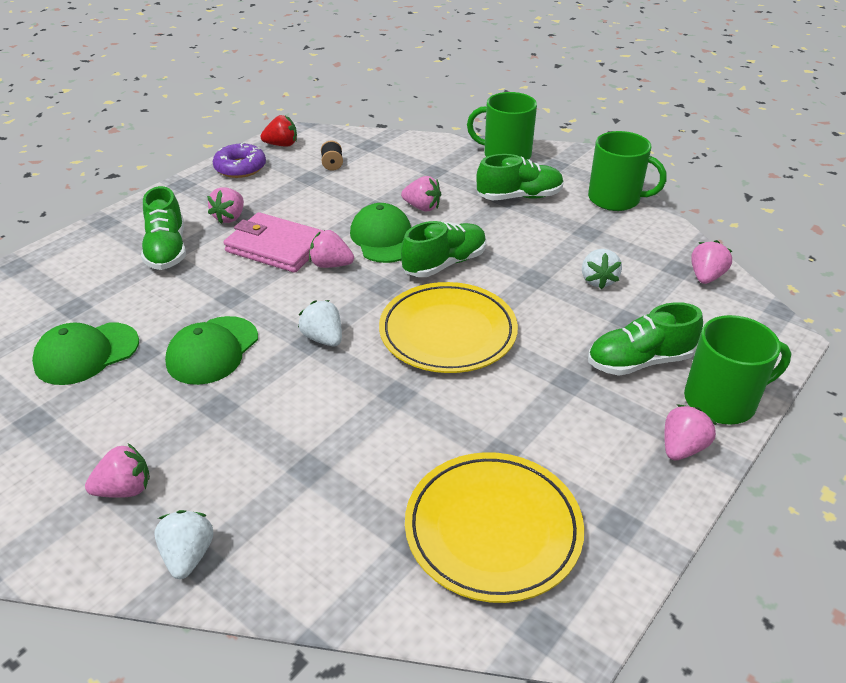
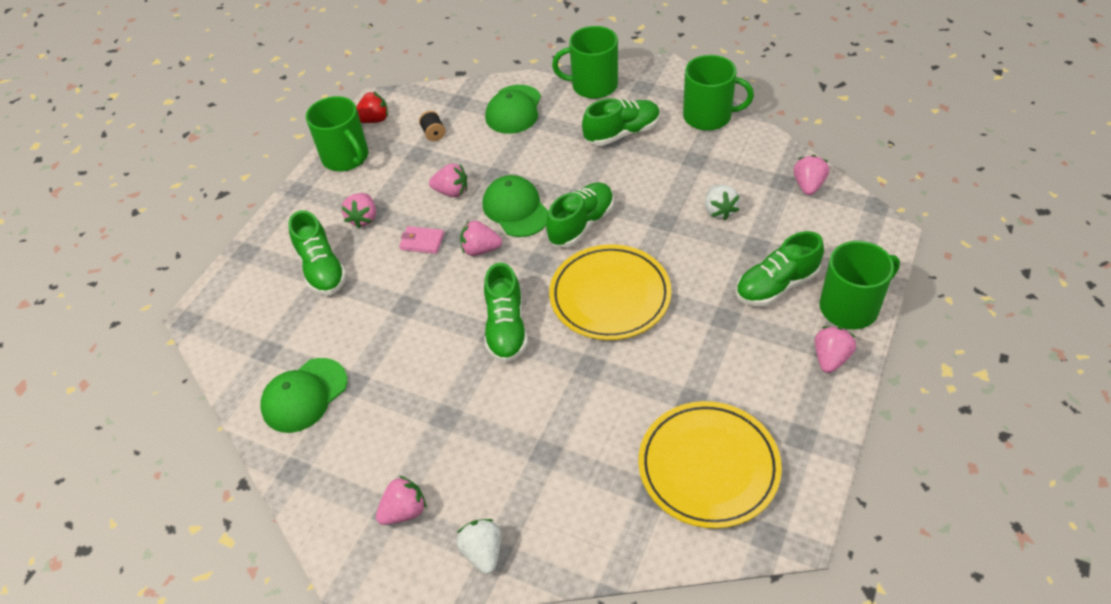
camera: 10 degrees left, 10 degrees up
green cap [165,316,258,385] -> green cap moved to [485,85,541,134]
purple donut [213,142,266,178] -> green mug [306,96,368,171]
pink wallet [224,212,323,273] -> pink wallet [399,226,444,254], size x0.49
white strawberry [298,300,342,346] -> green shoe [484,262,528,363]
pink strawberry [401,176,441,211] -> pink strawberry moved to [429,164,467,197]

